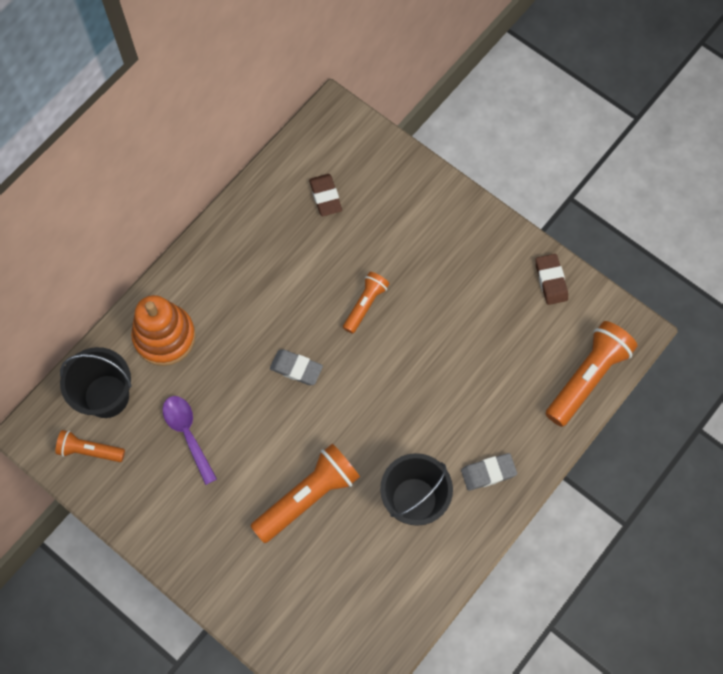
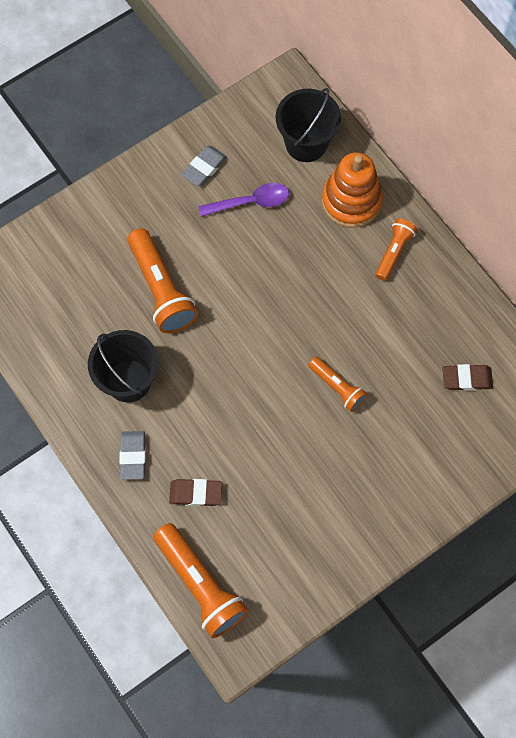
camera: 105 degrees right, 0 degrees up
orange flashlight [55,430,125,462] -> orange flashlight moved to [375,219,417,281]
grey eraser [270,350,323,385] -> grey eraser moved to [182,146,227,186]
brown eraser [536,254,568,305] -> brown eraser moved to [169,479,222,506]

